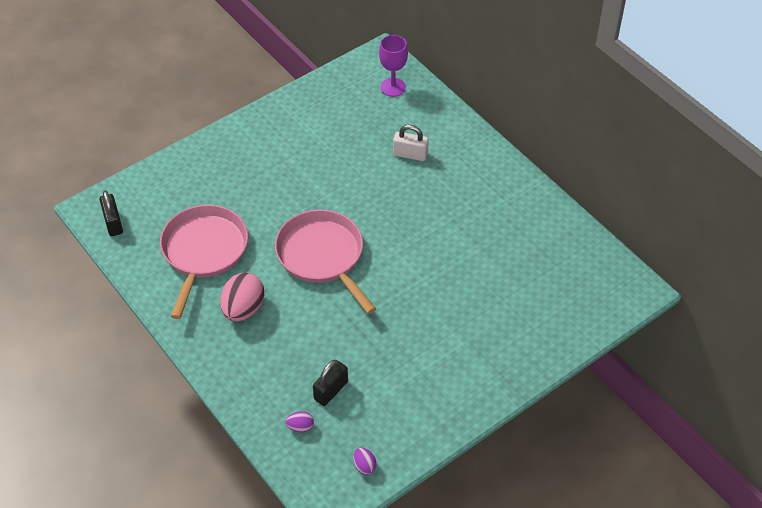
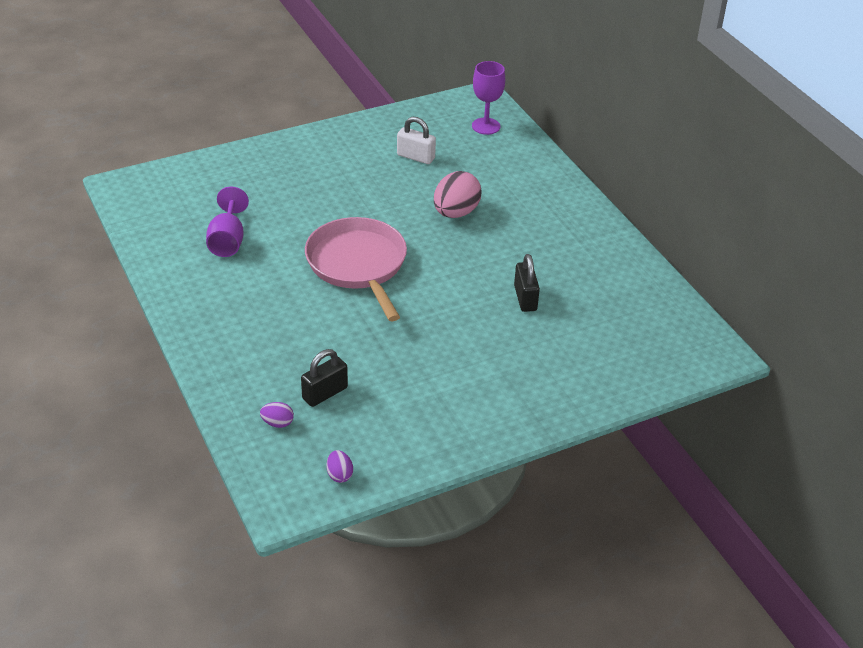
camera: 10 degrees right, 10 degrees down
black padlock [100,191,123,236] -> black padlock moved to [514,254,540,312]
pink pan [160,205,248,319] -> purple goblet [206,187,249,257]
pink egg [220,273,264,321] -> pink egg moved to [434,171,482,218]
white padlock [393,125,429,161] -> white padlock moved to [397,117,436,164]

